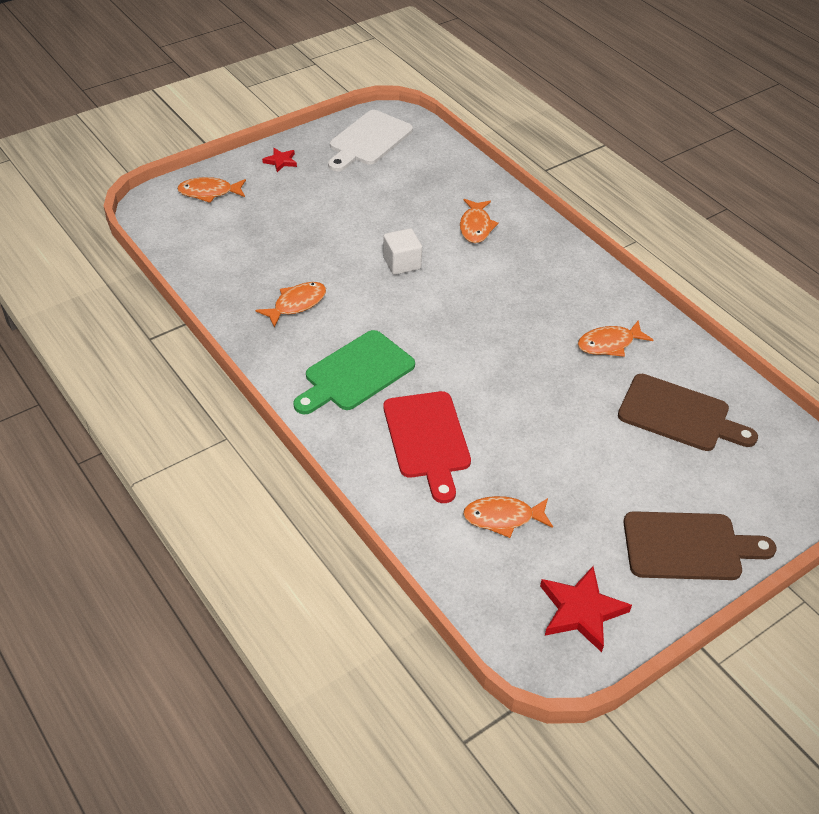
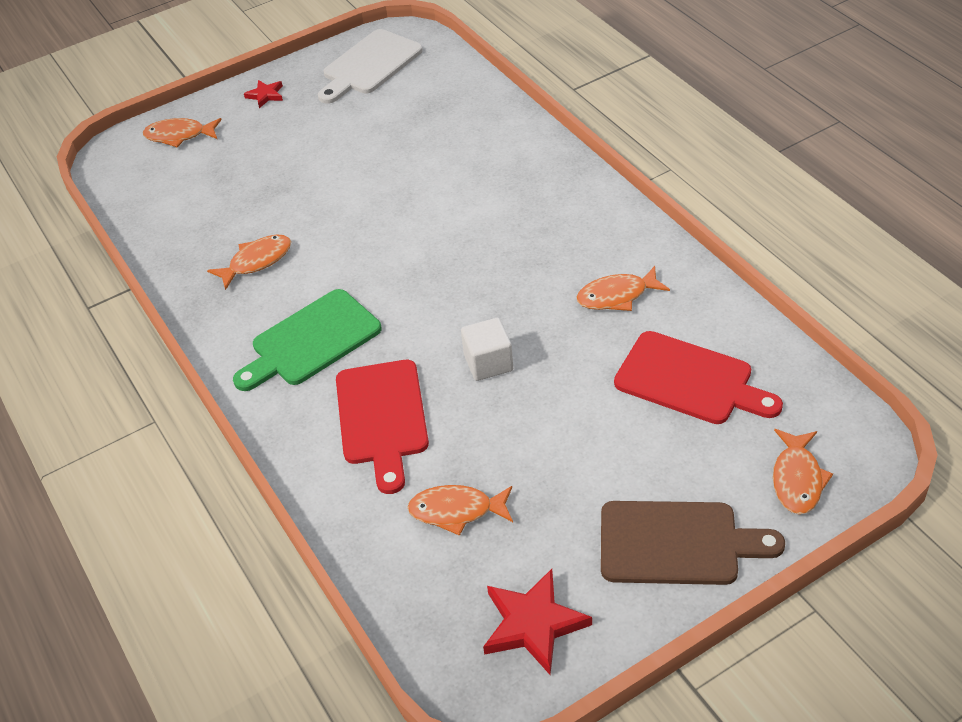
camera: 10 degrees right, 0 degrees up
white cube [383,228,422,275] -> white cube moved to [461,318,513,381]
orange fish [460,199,499,243] -> orange fish moved to [773,429,833,514]
brown cutting board [618,374,758,451] -> red cutting board [614,331,783,424]

